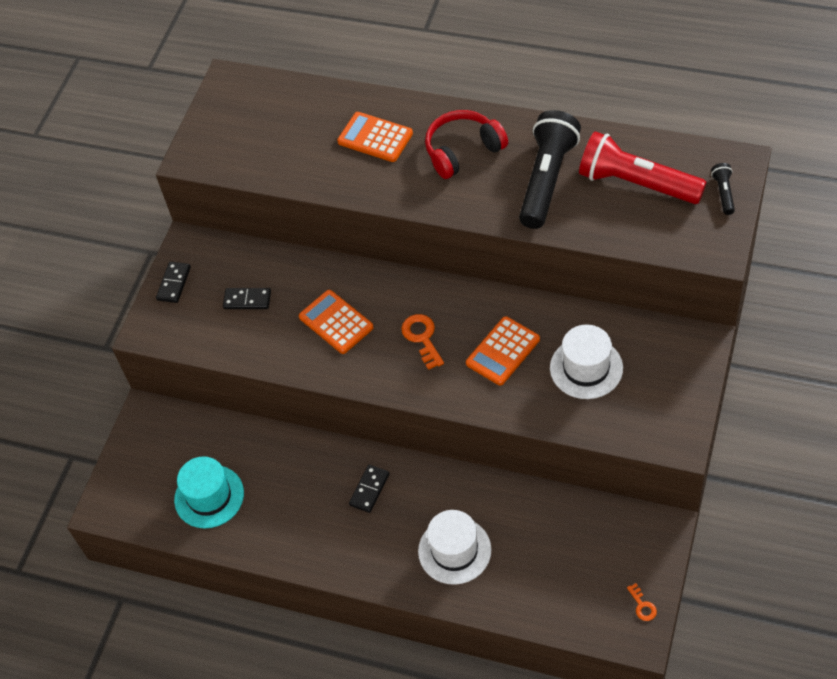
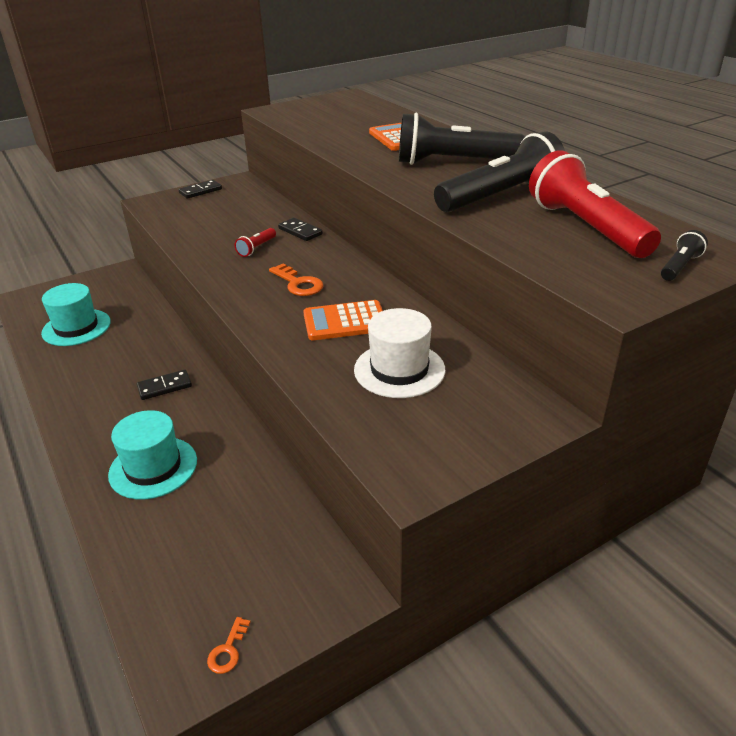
camera: 35 degrees right, 20 degrees down
black domino [223,288,271,309] -> black domino moved to [278,218,323,241]
orange calculator [299,290,374,354] -> red flashlight [235,228,276,257]
orange key [401,314,444,370] -> orange key turned 120 degrees clockwise [269,263,323,296]
white hat [418,510,491,585] -> turquoise hat [108,410,197,500]
red headphones [425,110,508,179] -> black flashlight [399,112,525,165]

